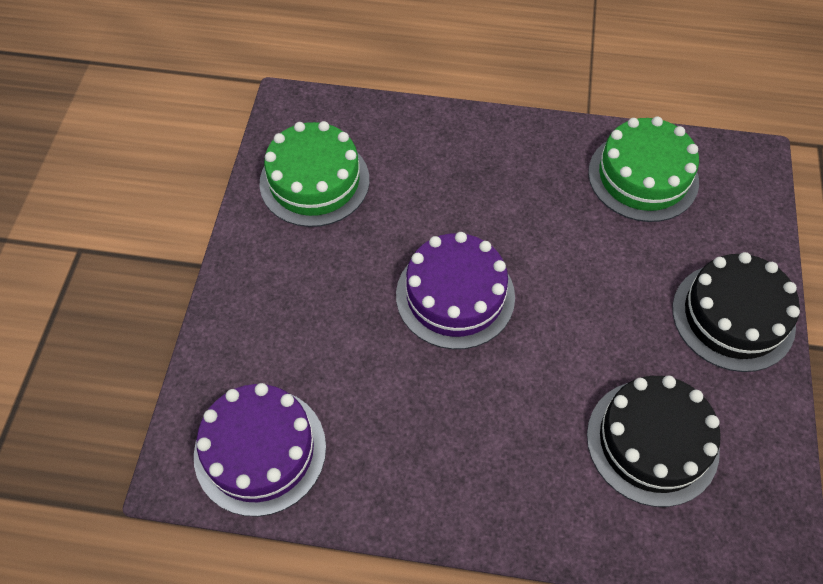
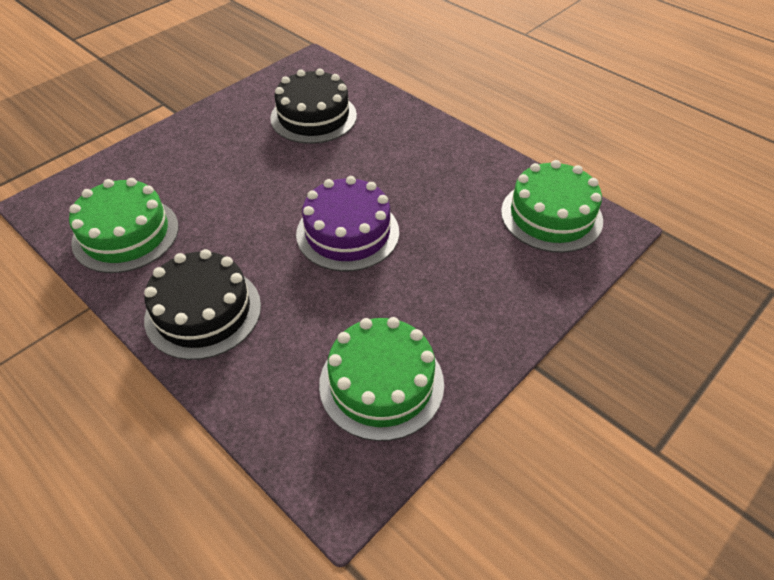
camera: 145 degrees left, 10 degrees down
purple cake [194,383,326,517] -> green cake [501,160,603,253]
black cake [672,252,800,372] -> black cake moved to [144,249,261,360]

